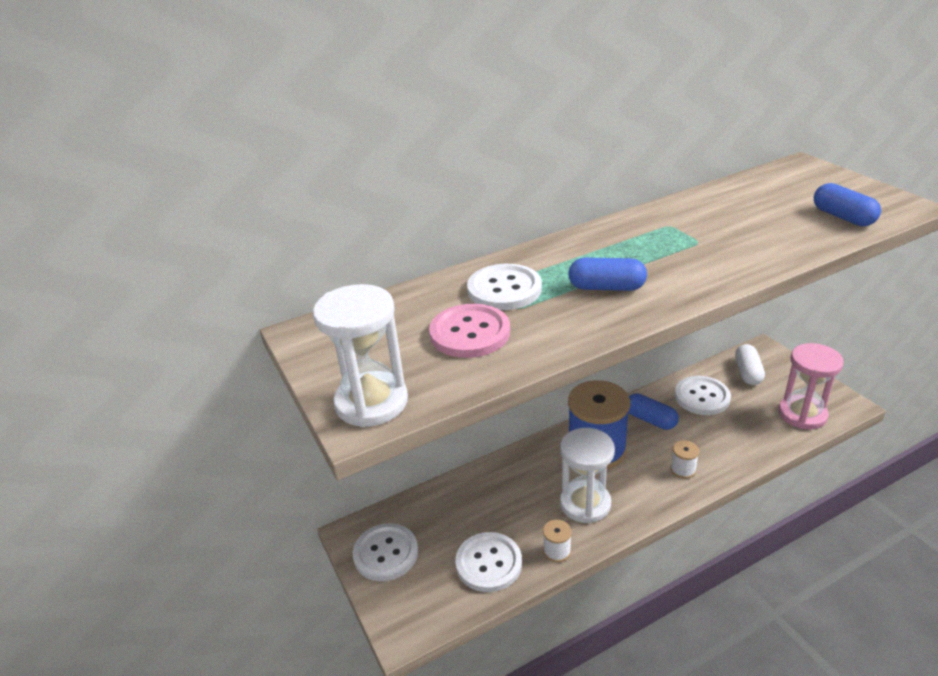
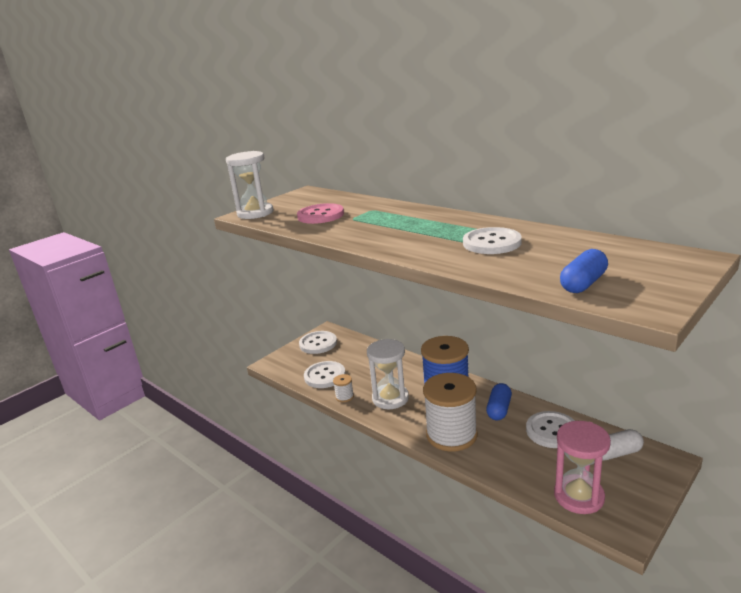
camera: 70 degrees right, 10 degrees down
white button [467,264,542,310] -> white button moved to [463,227,522,254]
blue capsule [568,258,647,291] -> none
white spool [670,440,699,479] -> white spool [423,373,478,452], size x2.42

